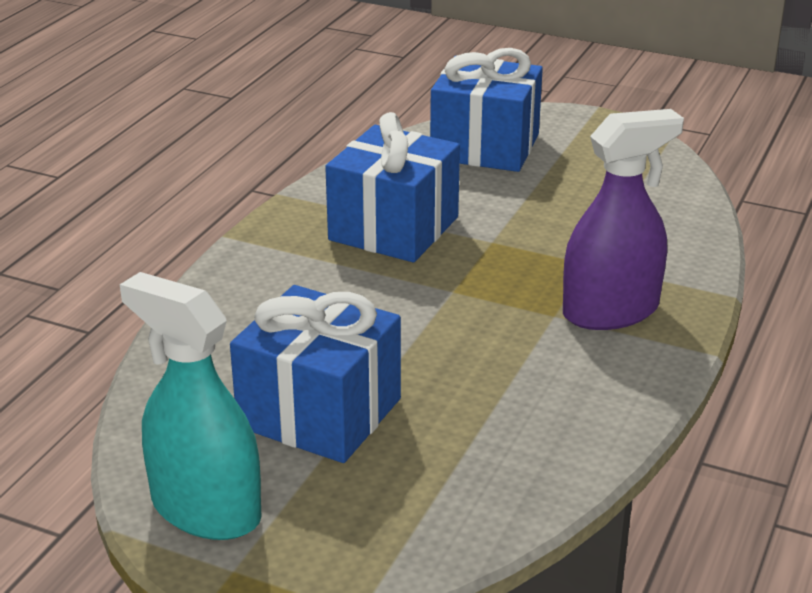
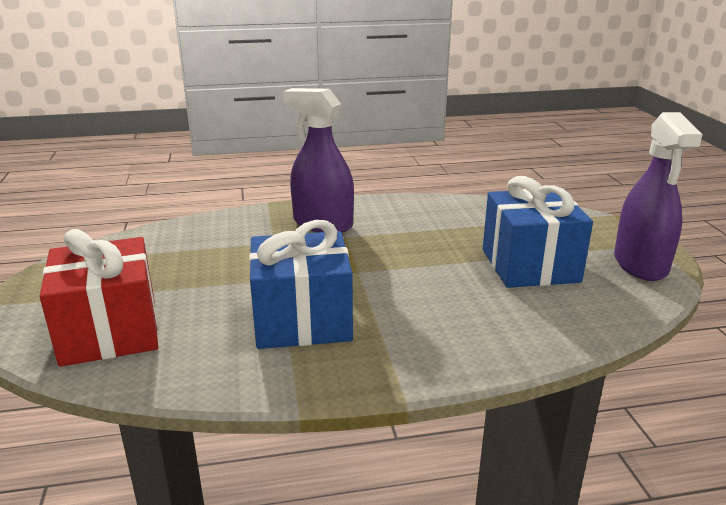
camera: 125 degrees left, 5 degrees down
turquoise spray bottle [120,272,261,540] -> purple spray bottle [614,112,703,281]
blue gift [430,48,543,172] -> red gift [39,229,158,367]

